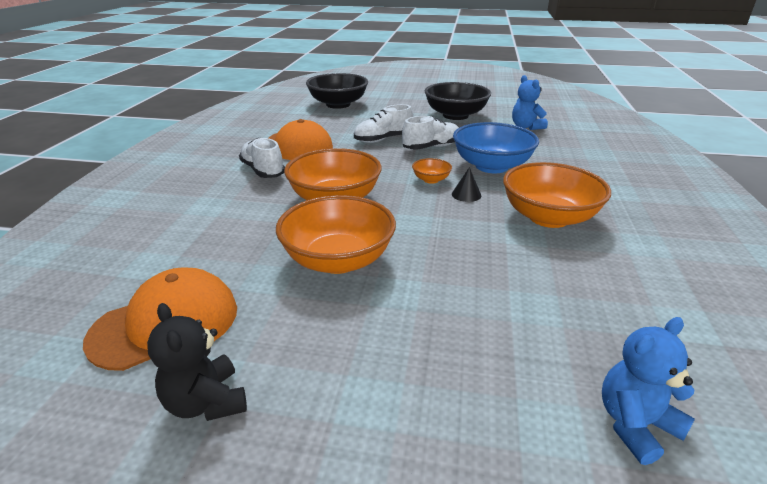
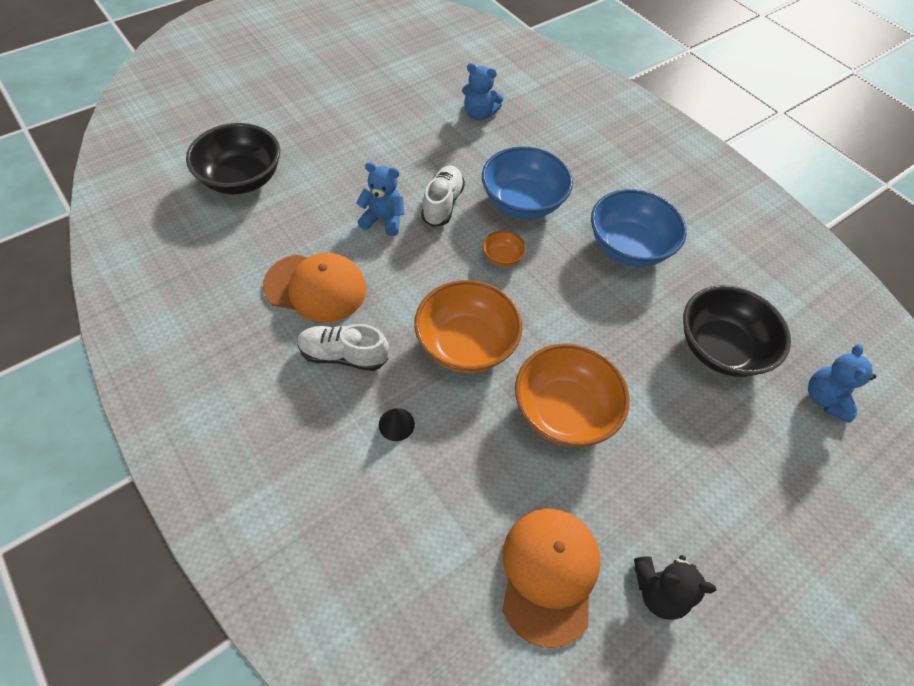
camera: 50 degrees left, 25 degrees up
white shoe [354,104,413,143] -> blue teddy bear [356,162,405,236]
black bowl [425,82,491,120] -> black bowl moved to [683,285,791,377]
black cone [452,167,481,202] -> black cone moved to [379,408,415,441]
orange bowl [503,162,611,228] -> blue bowl [591,189,687,267]

